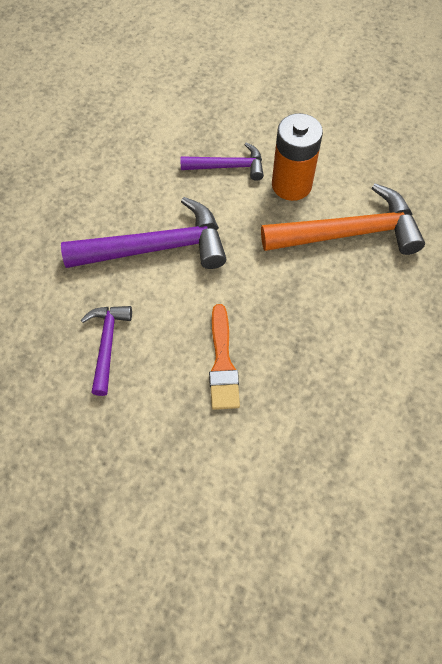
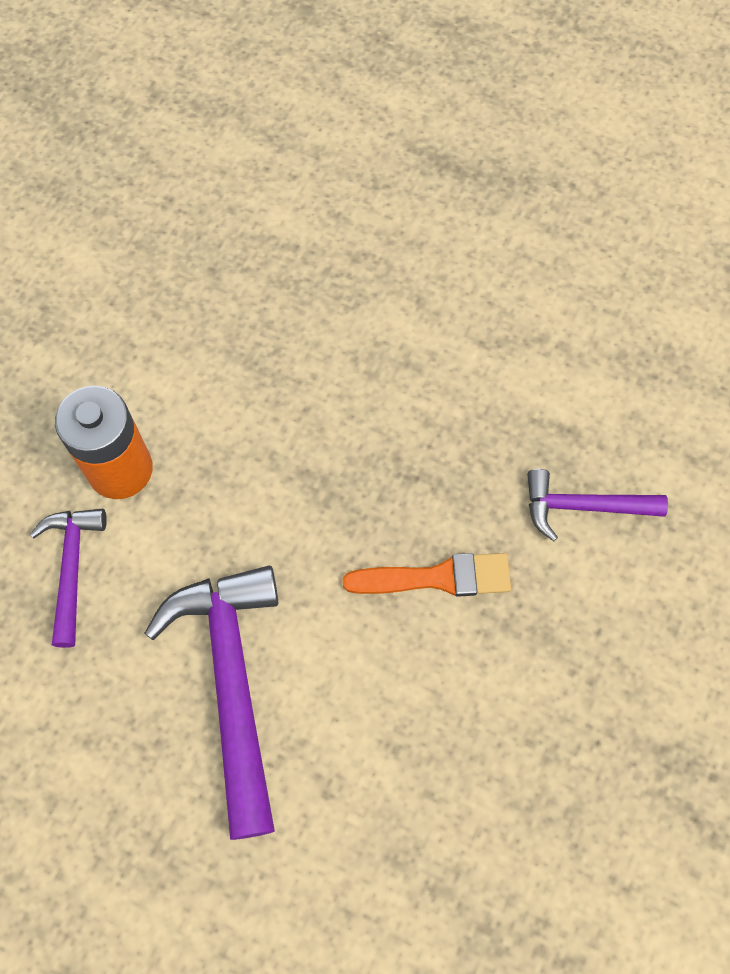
camera: 90 degrees left, 5 degrees up
purple hammer [81,306,132,396] -> purple hammer moved to [527,469,668,541]
orange hammer [261,183,425,255] -> none

